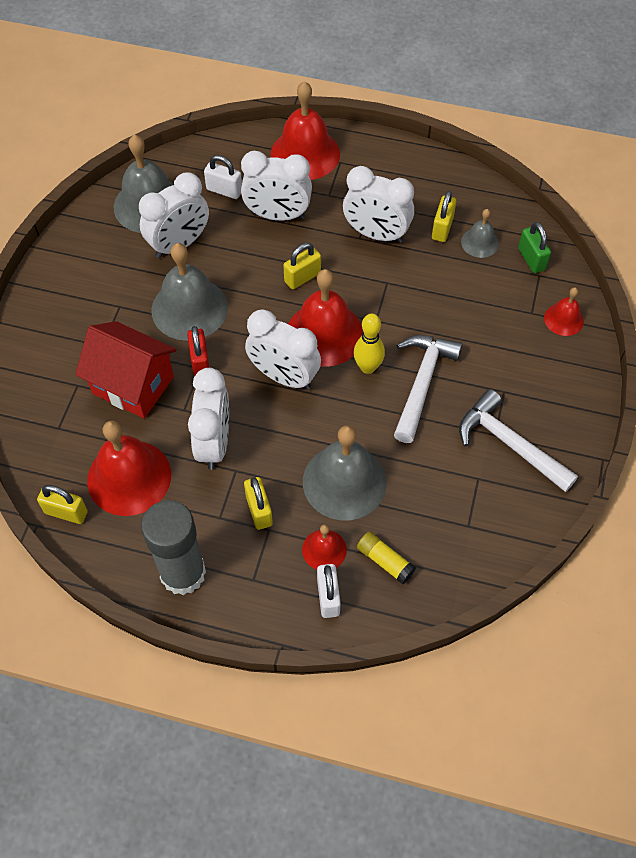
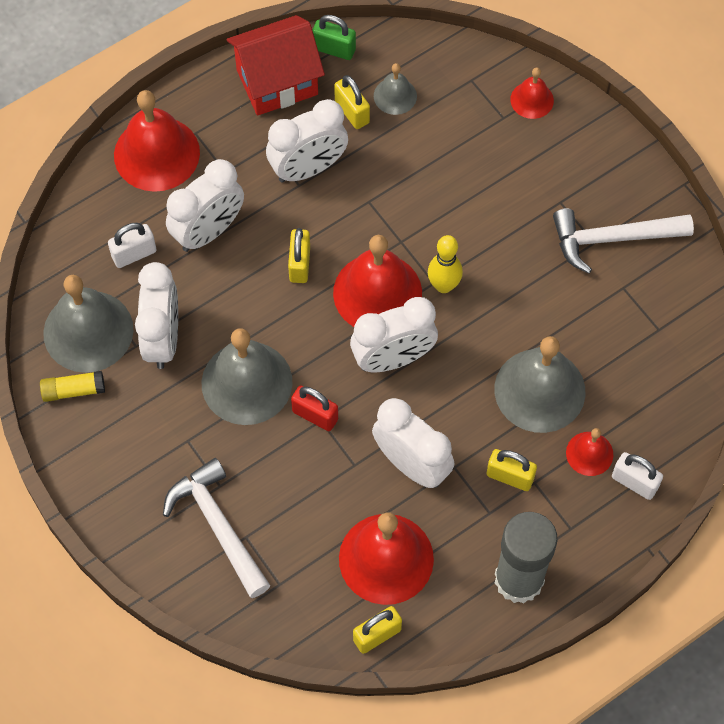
camera: 50 degrees left, 5 degrees up
red house [75,321,177,418] -> red house moved to [227,15,325,116]
yellow glue stick [357,532,416,584] -> yellow glue stick moved to [40,371,105,402]
white hammer [394,335,463,443] -> white hammer moved to [163,458,270,598]
green padlock [518,222,551,273] -> green padlock moved to [312,15,356,60]

